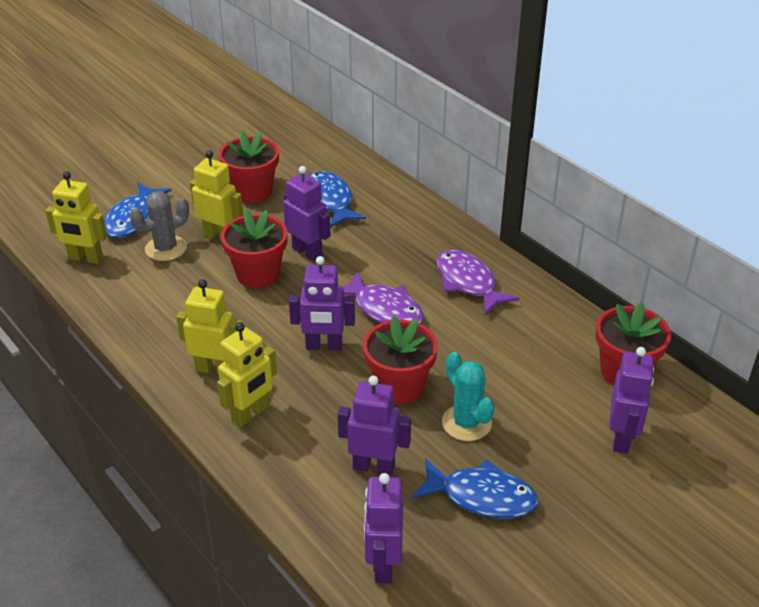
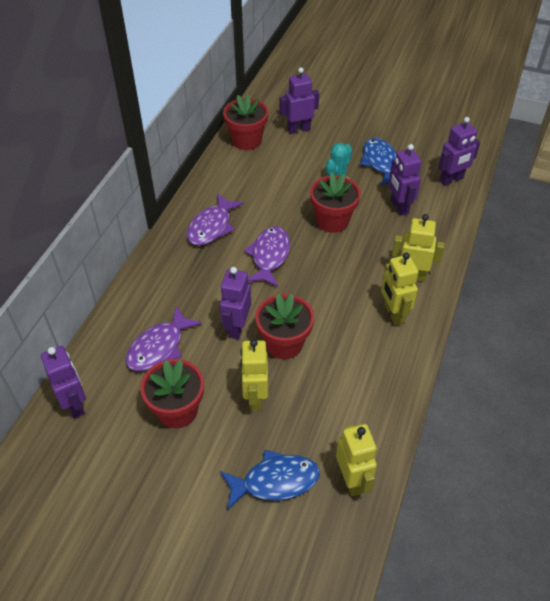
camera: 120 degrees left, 10 degrees up
grey cactus [130,191,189,261] -> none
purple robot [289,256,355,351] -> purple robot moved to [41,346,86,418]
blue fish [310,171,366,227] -> purple fish [126,306,202,371]

